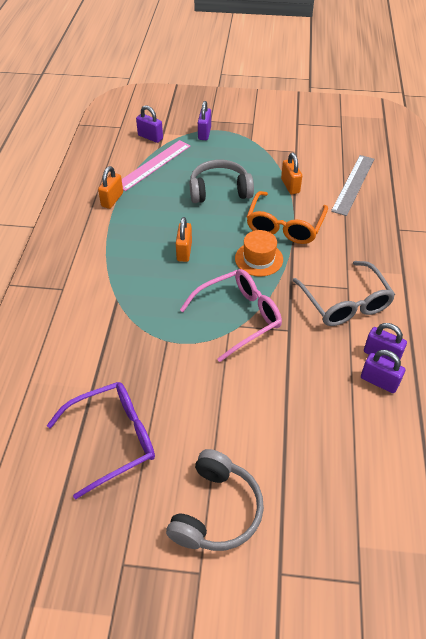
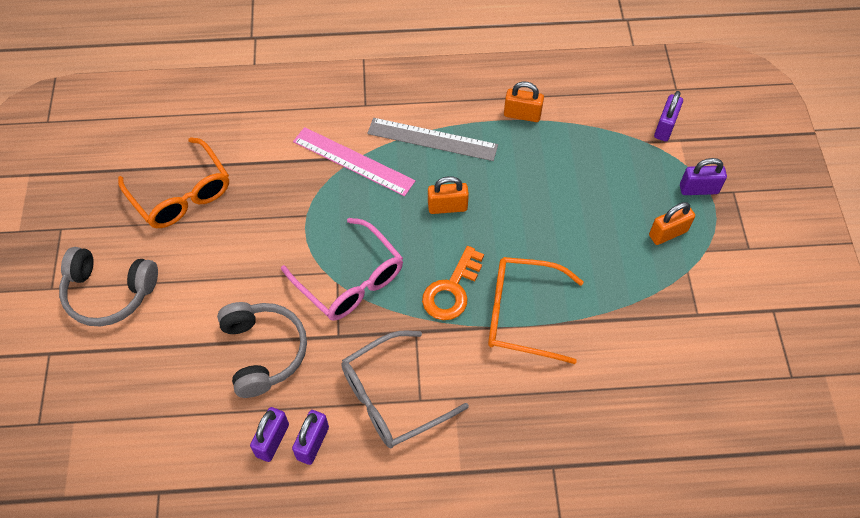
camera: 80 degrees right, 10 degrees up
purple glasses [47,382,155,499] -> orange glasses [118,137,229,228]
pink ruler [122,140,190,191] -> pink ruler moved to [293,127,415,196]
grey headphones [190,160,254,203] -> grey headphones moved to [217,302,307,398]
orange hat [235,230,283,277] -> orange key [422,246,484,320]
orange padlock [281,153,302,194] -> orange padlock moved to [649,202,695,245]
grey ruler [331,155,374,216] -> grey ruler moved to [367,118,498,161]

